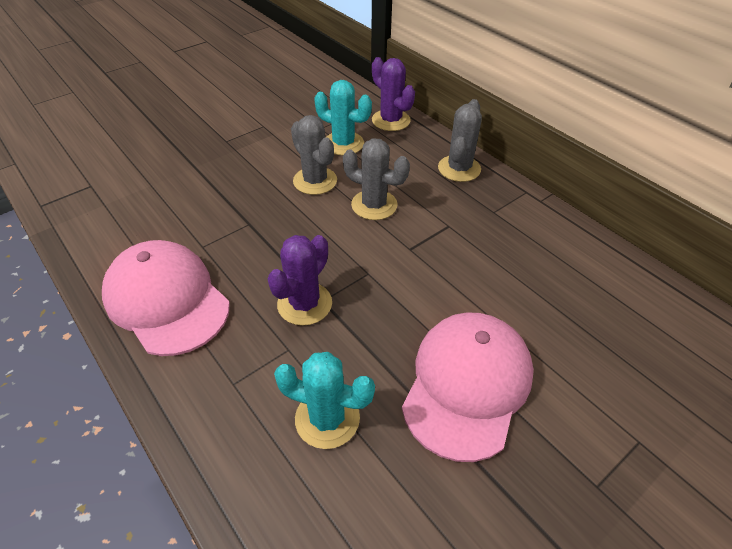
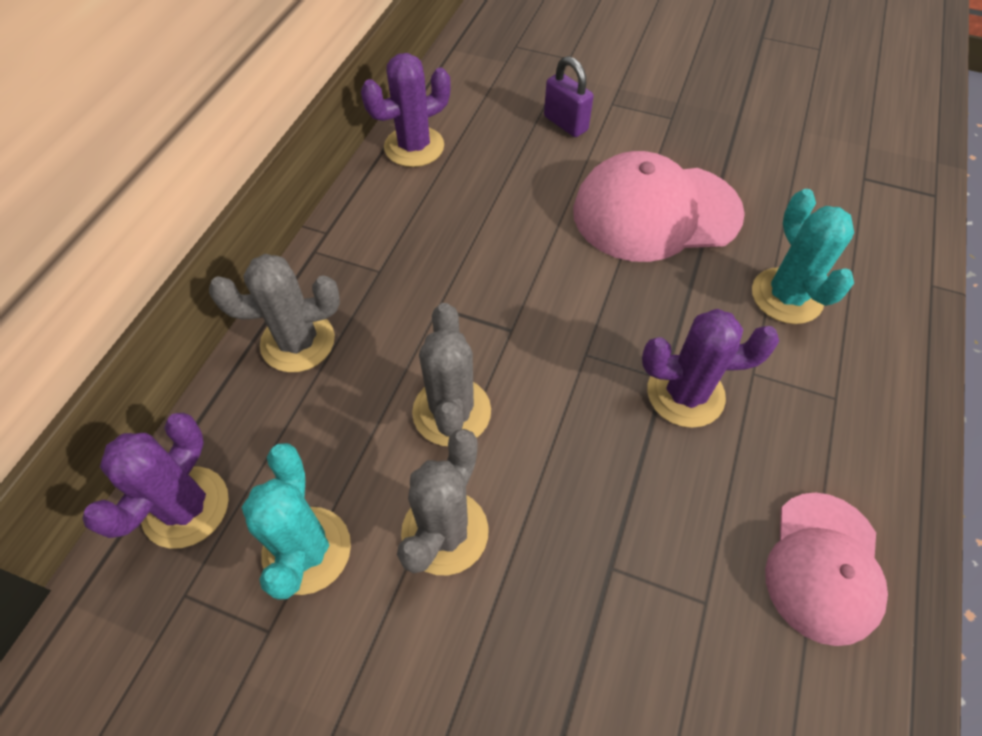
camera: 120 degrees left, 10 degrees up
pink cap [102,240,230,356] -> pink cap [765,493,888,646], size x0.65
none -> purple cactus [361,53,451,167]
none -> purple padlock [544,56,594,137]

